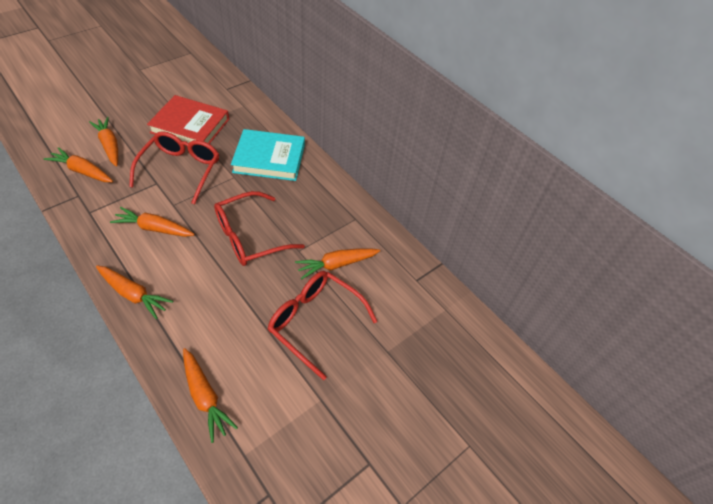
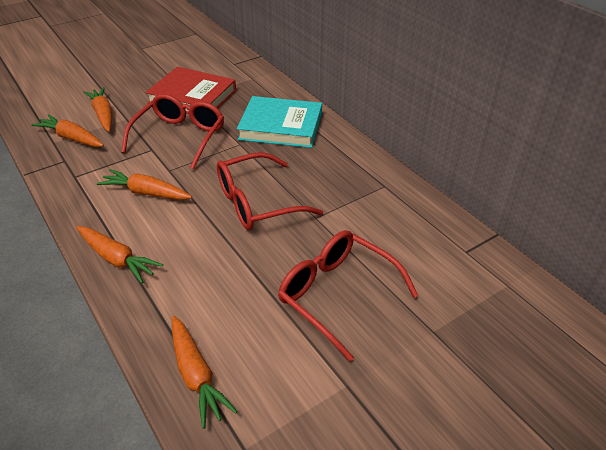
camera: 10 degrees right, 10 degrees down
orange carrot [295,248,380,279] -> none

